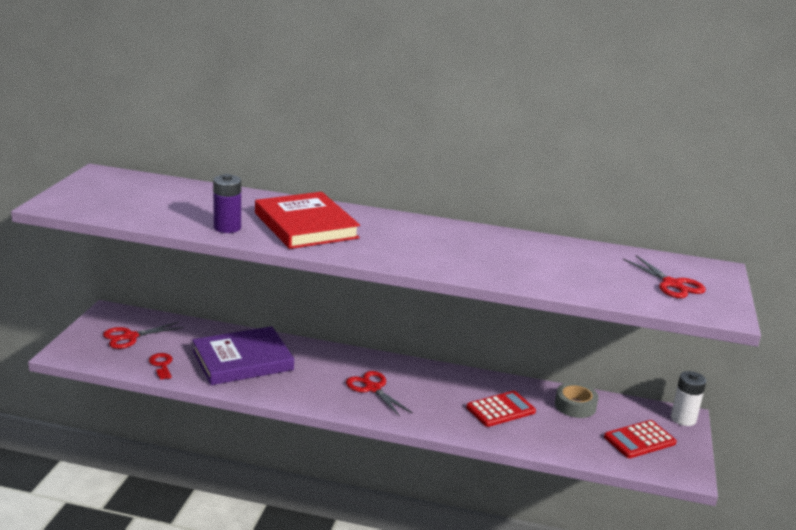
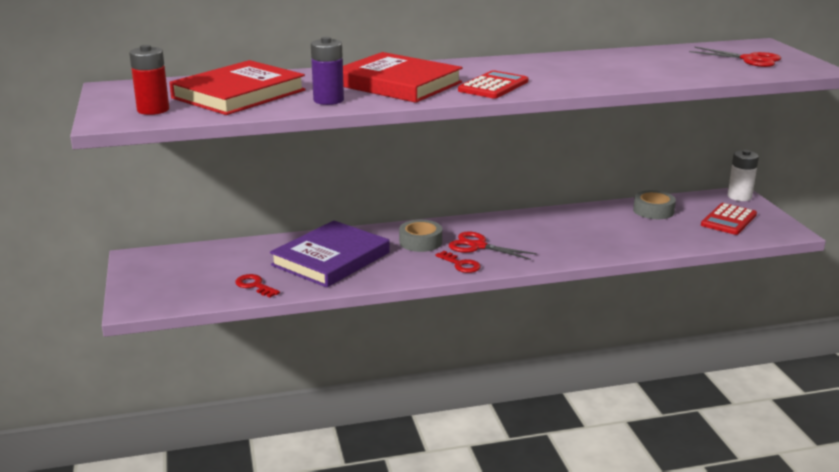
camera: 25 degrees left, 0 degrees up
red scissors [103,322,184,349] -> none
red calculator [466,391,536,427] -> red calculator moved to [458,70,528,98]
none -> red battery [129,45,169,115]
none -> red book [169,60,306,115]
none -> grey tape [399,220,442,252]
none -> red key [436,251,481,273]

